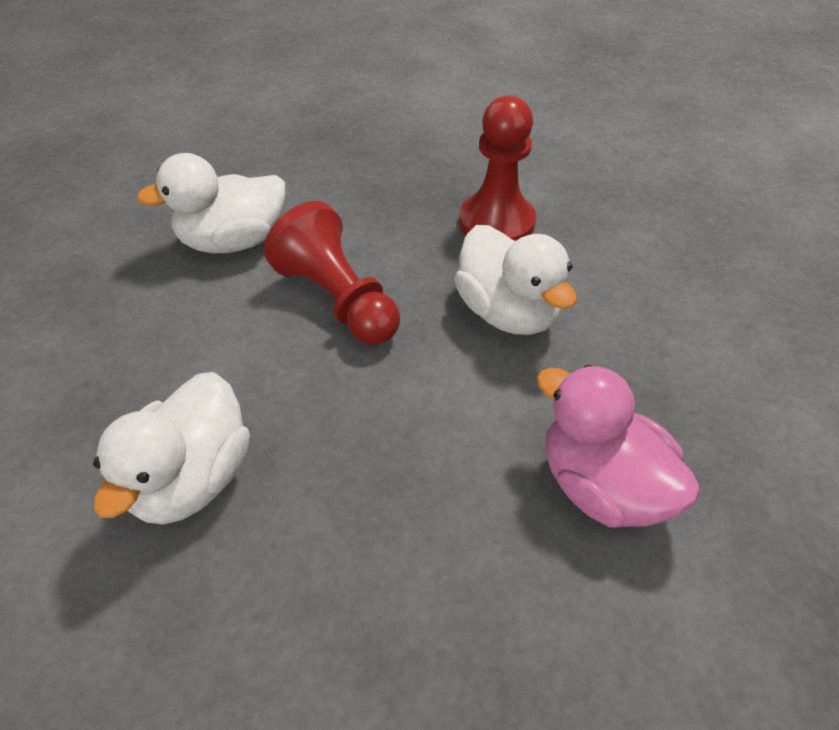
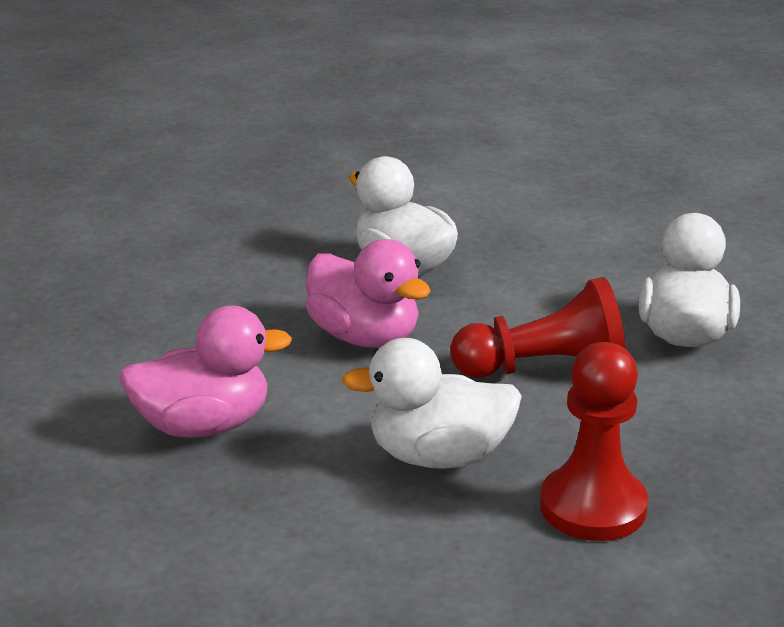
camera: 120 degrees right, 20 degrees down
none -> pink duck [306,239,431,348]

